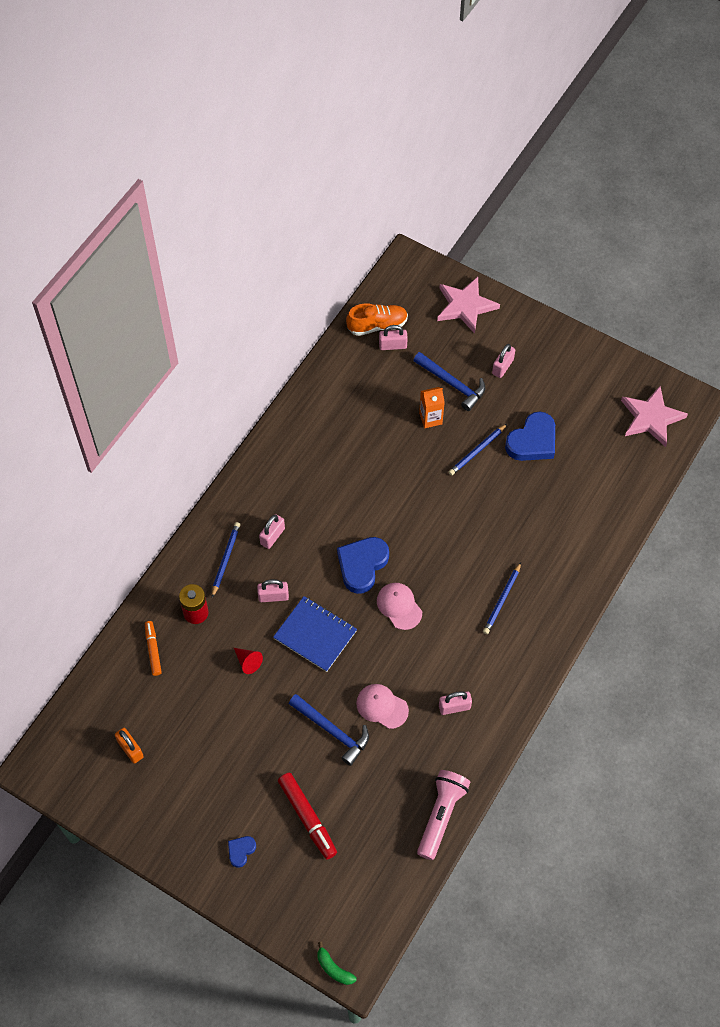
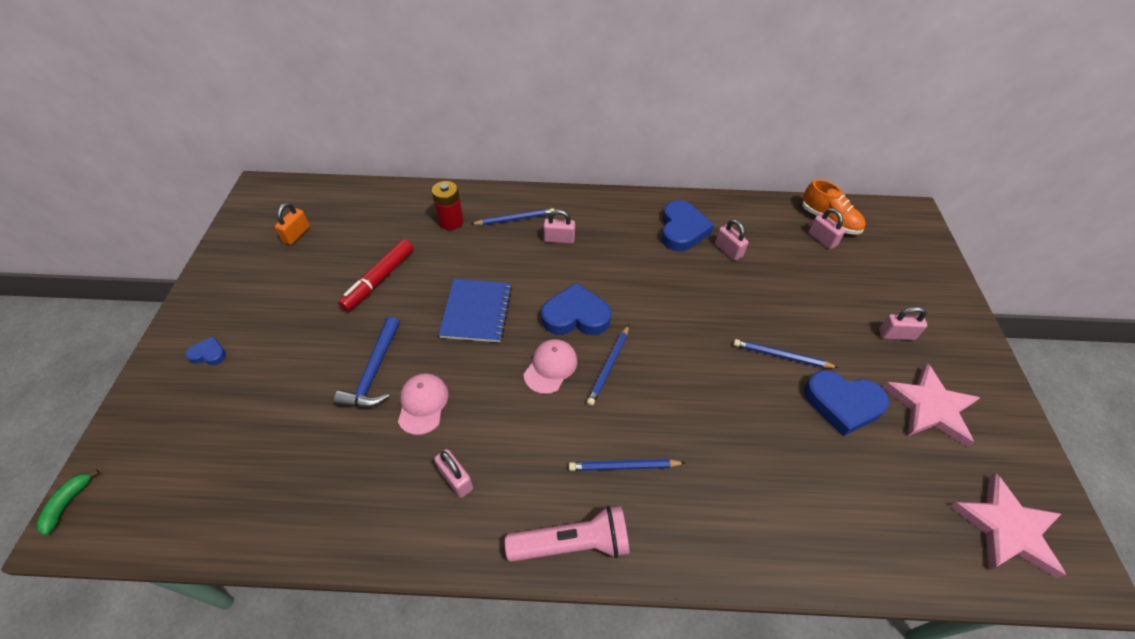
camera: 60 degrees right, 10 degrees down
orange marker [145,621,162,676] -> none
red cone [234,648,263,674] -> none
pink padlock [257,579,289,602] -> pink padlock moved to [715,219,748,261]
red marker [278,773,337,859] -> red marker moved to [338,239,413,311]
blue hammer [413,352,485,411] -> none
pink flashlight [417,770,470,860] -> pink flashlight moved to [505,506,629,562]
orange carton [419,387,445,428] -> none
pink star [437,277,500,334] -> pink star moved to [883,363,980,447]
none -> blue pencil [587,325,629,406]
none -> blue heart [661,200,714,252]

